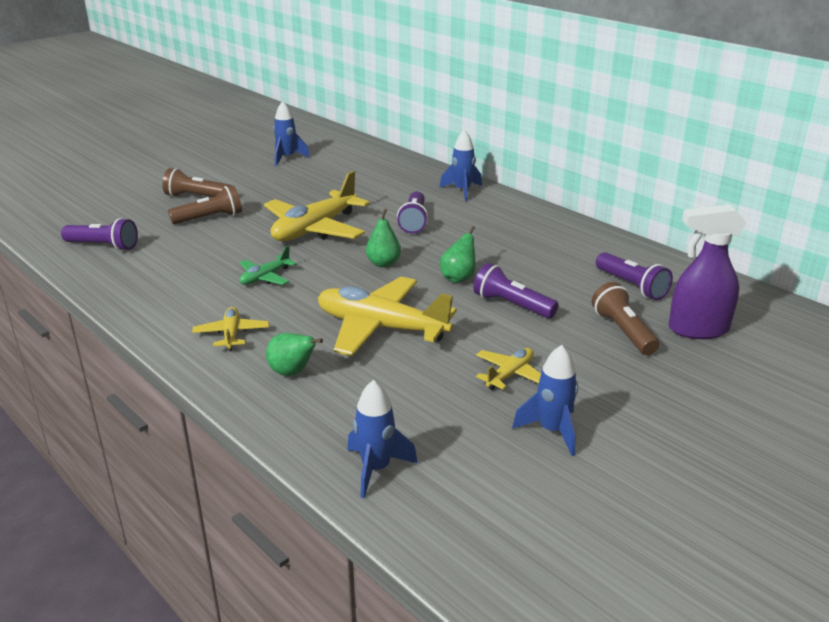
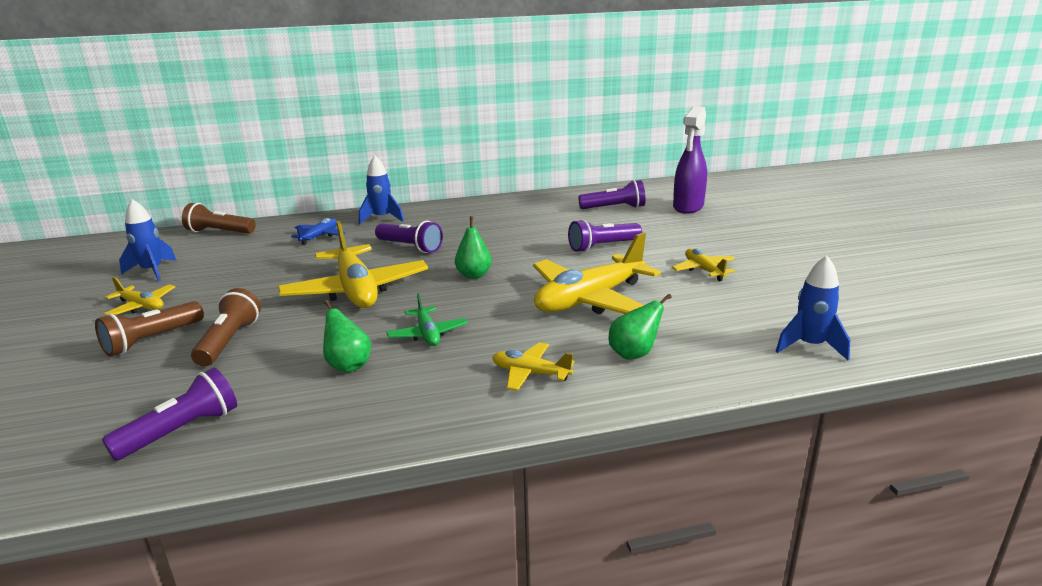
camera: 60 degrees left, 5 degrees down
green pear [440,226,476,283] -> green pear moved to [323,300,371,372]
blue rocket [512,345,578,456] -> none
brown flashlight [592,282,659,355] -> brown flashlight moved to [182,203,255,234]
none -> yellow plane [103,277,175,316]
none -> blue plane [291,218,346,245]

